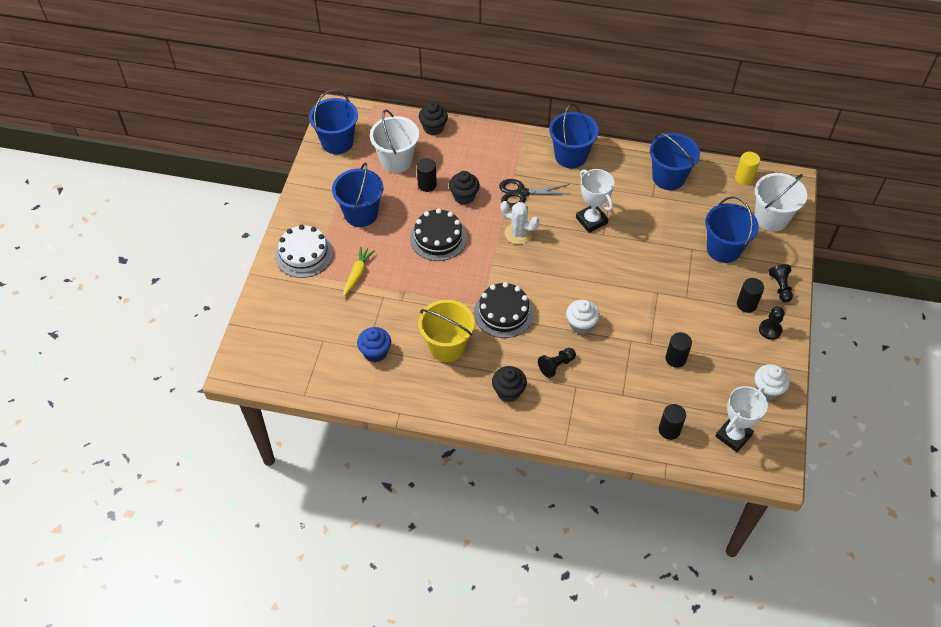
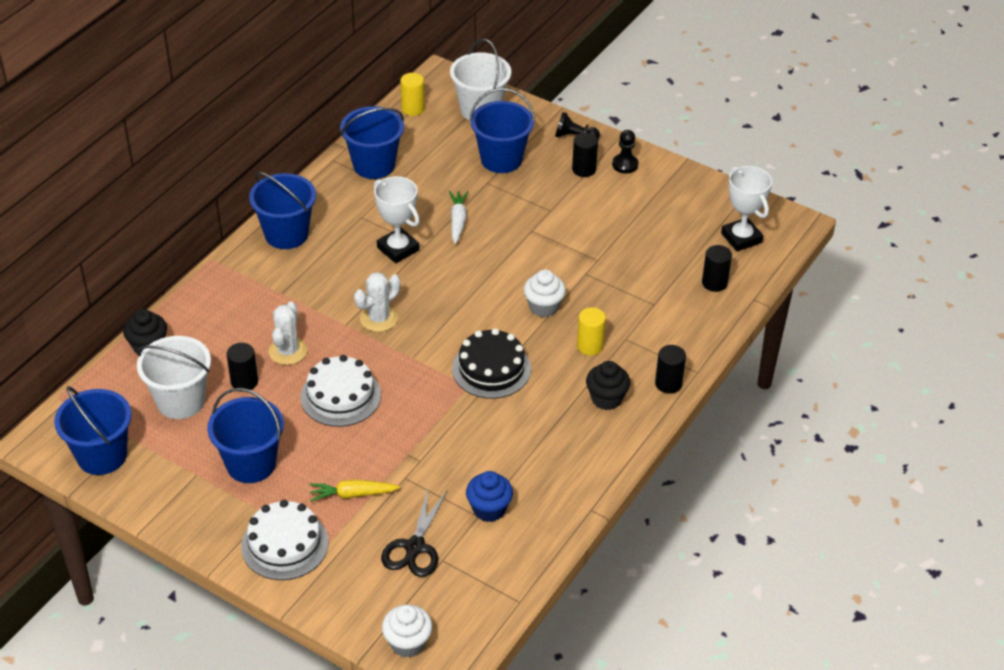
camera: 70 degrees left, 10 degrees down
yellow carrot [343,246,375,296] -> yellow carrot turned 45 degrees counterclockwise [310,479,400,502]
black cake [410,209,467,261] -> white cake [300,355,381,427]
yellow bucket [419,300,474,362] -> none
black cupcake [449,171,480,205] -> white cactus [269,301,308,365]
black scissors [499,179,570,208] -> black scissors moved to [381,488,447,577]
black pawn [538,348,576,378] -> yellow cylinder [577,307,606,356]
white trophy [576,169,614,233] -> white trophy turned 60 degrees clockwise [374,176,420,263]
black cylinder [665,332,692,368] -> black cylinder moved to [655,345,686,394]
white cupcake [755,364,790,400] -> white cupcake moved to [382,604,432,658]
none -> white carrot [449,191,468,244]

